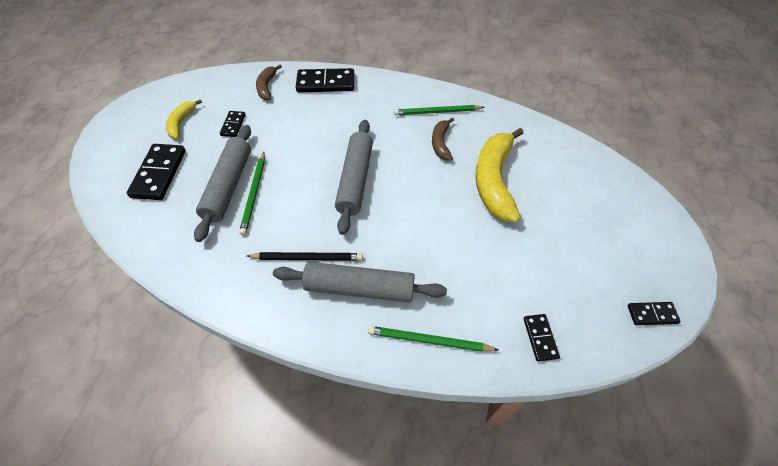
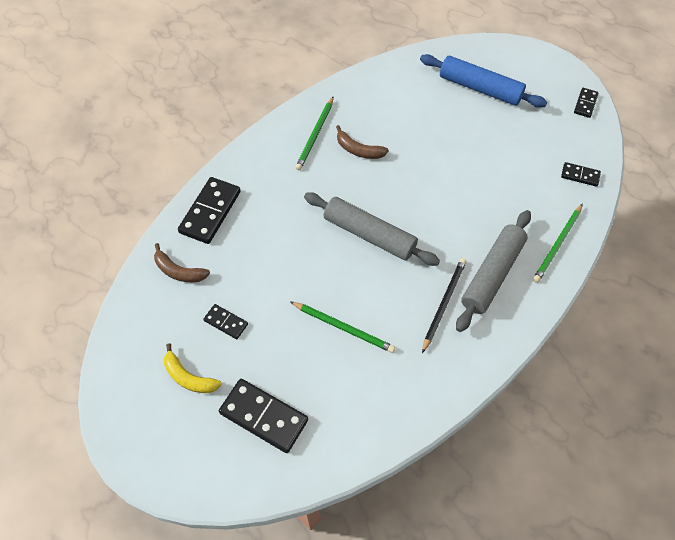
camera: 65 degrees left, 5 degrees up
grey rolling pin [194,125,251,242] -> none
yellow banana [475,128,524,222] -> none
none -> blue rolling pin [420,54,547,108]

